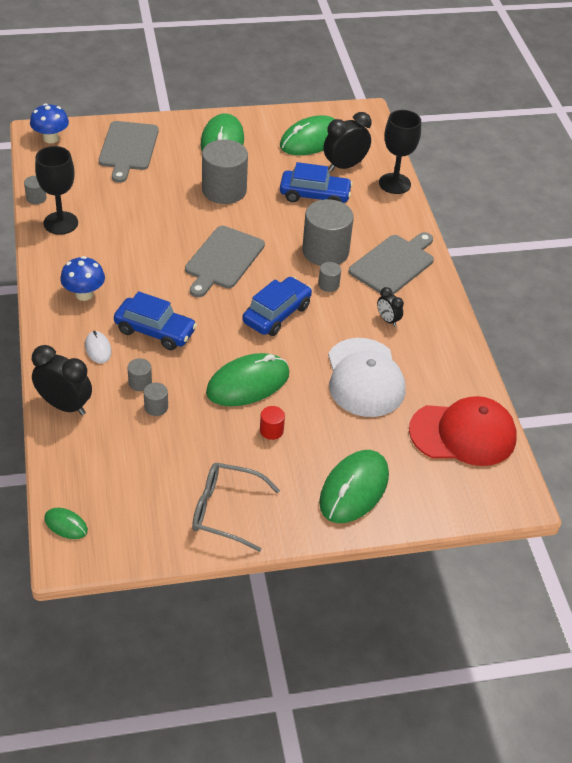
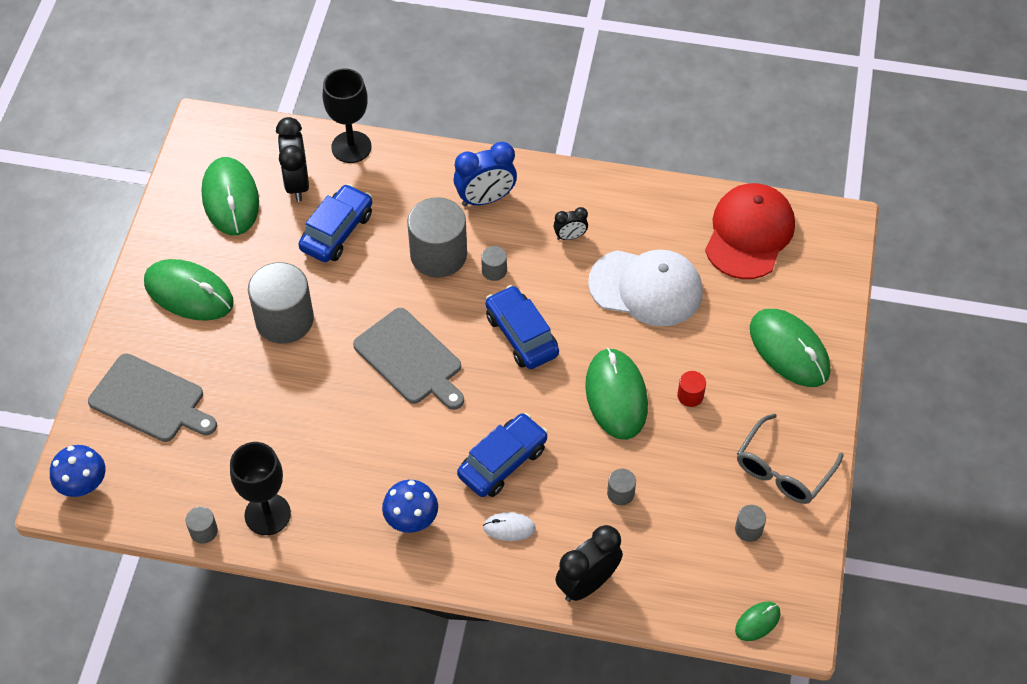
camera: 65 degrees left, 10 degrees up
grey cylinder [127,358,152,391] -> grey cylinder moved to [735,505,766,542]
grey cutting board [349,232,434,295] -> blue clock [454,142,517,206]

